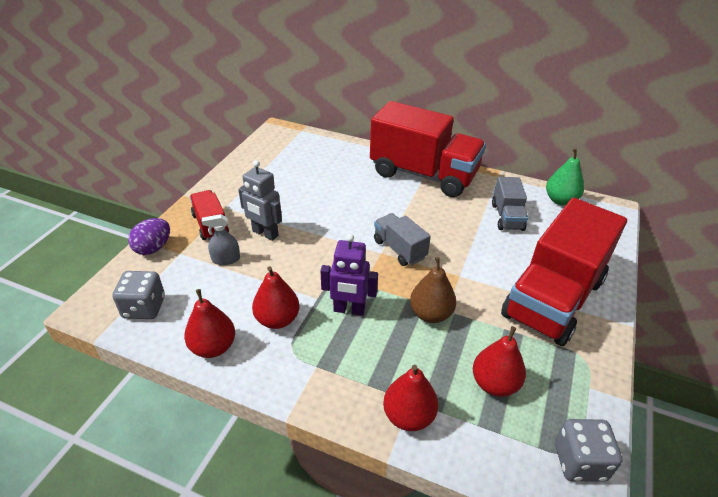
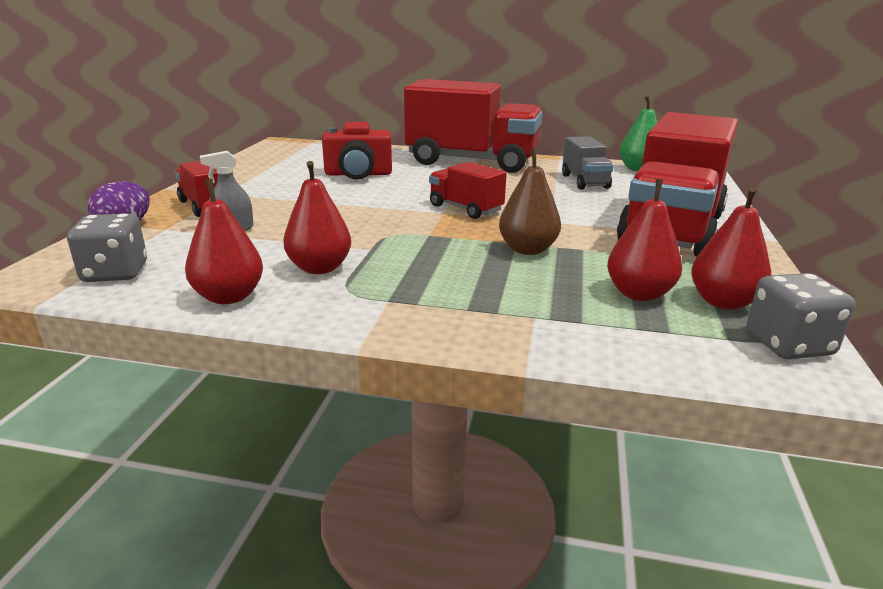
camera: 10 degrees left, 15 degrees down
grey robot [238,160,282,241] -> none
purple robot [320,234,378,316] -> none
grey truck [374,213,431,266] -> red truck [429,162,507,219]
red pear [383,365,438,431] -> red pear moved to [691,187,772,310]
none -> red camera [322,122,392,179]

